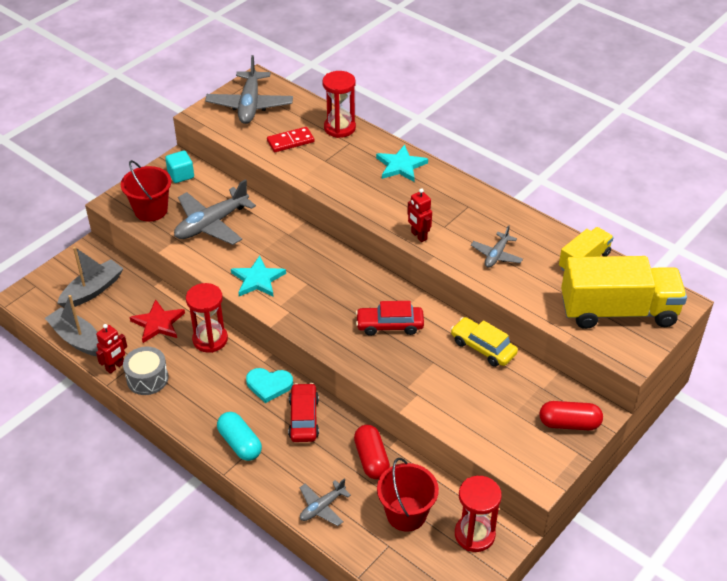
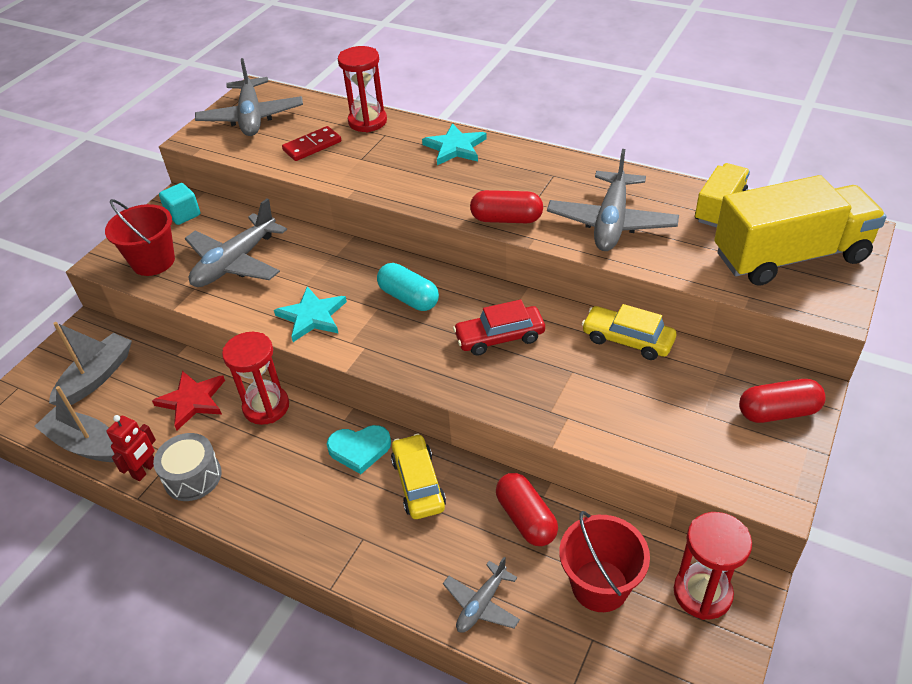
camera: 10 degrees left, 0 degrees up
turquoise capsule [217,412,262,461] -> turquoise capsule moved to [377,263,439,311]
red car [288,383,319,442] -> yellow car [391,434,446,519]
red robot [407,188,432,242] -> red capsule [470,190,543,223]
grey plane [471,225,523,268] -> grey plane [547,149,679,251], size x1.85

